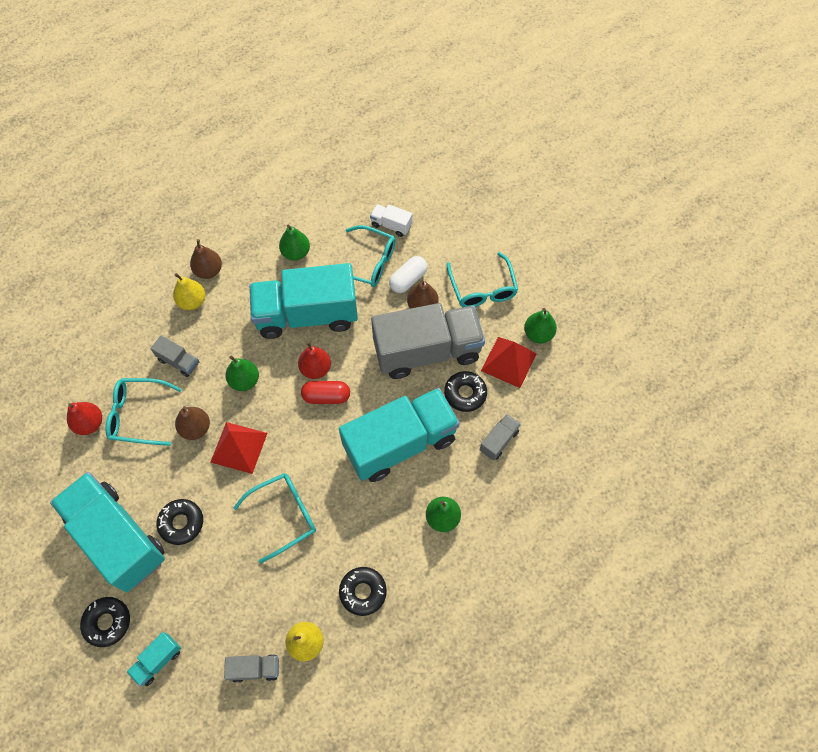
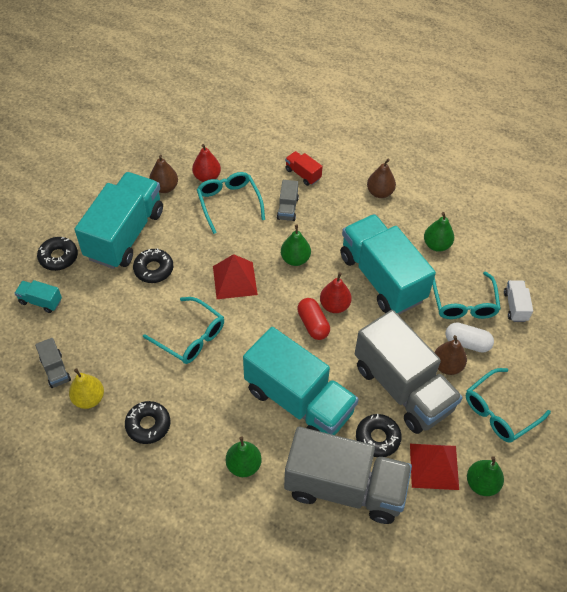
camera: 65 degrees right, 10 degrees down
yellow pear [173,273,205,310] -> none
brown pear [175,406,210,440] -> brown pear moved to [149,155,178,193]
grey truck [480,414,521,460] -> grey truck [284,427,412,524], size x2.42
none -> red truck [285,151,323,186]

